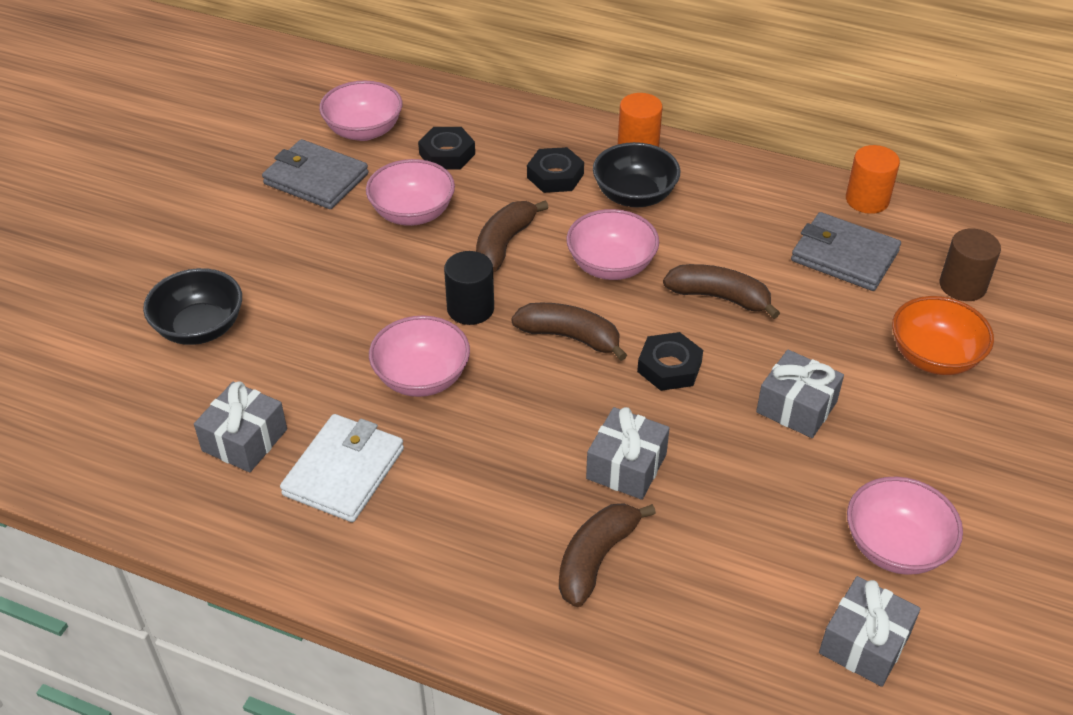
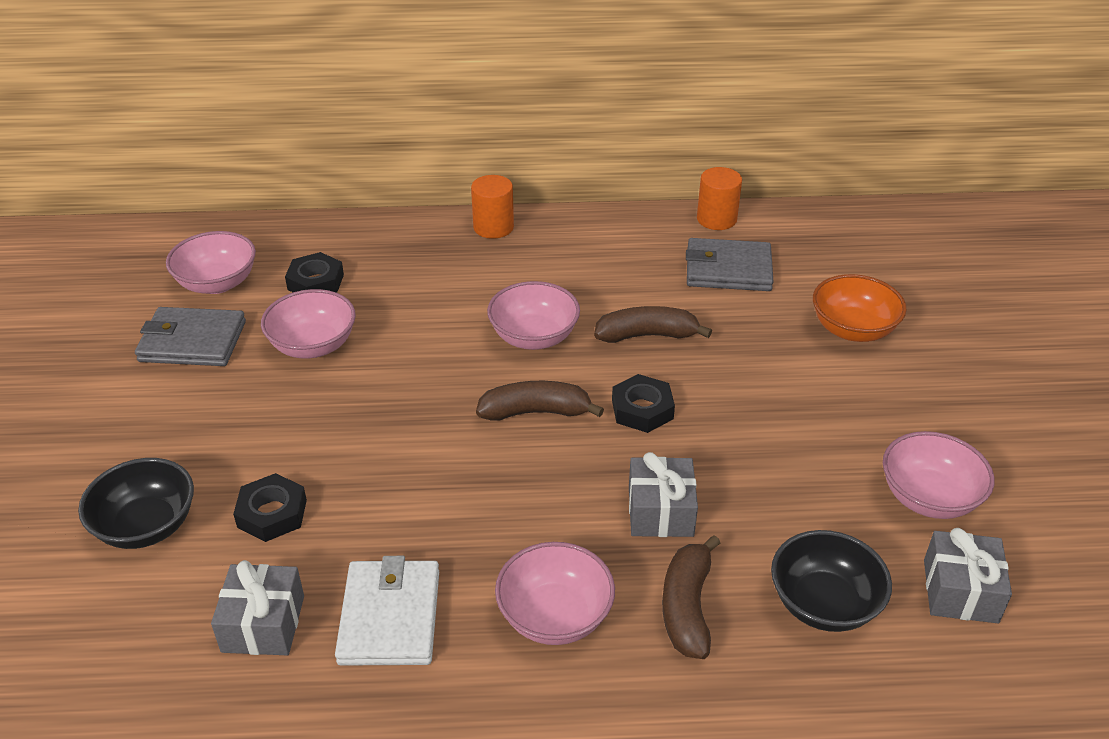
camera: 25 degrees left, 5 degrees down
pink bowl [369,316,470,397] -> pink bowl moved to [495,542,615,645]
black cylinder [444,251,494,325] -> none
brown banana [476,200,549,272] -> none
black nut [527,147,584,193] -> black nut moved to [233,473,307,542]
black bowl [593,142,680,207] -> black bowl moved to [771,530,892,632]
grey gift [756,350,844,438] -> none
brown cylinder [940,229,1001,301] -> none

